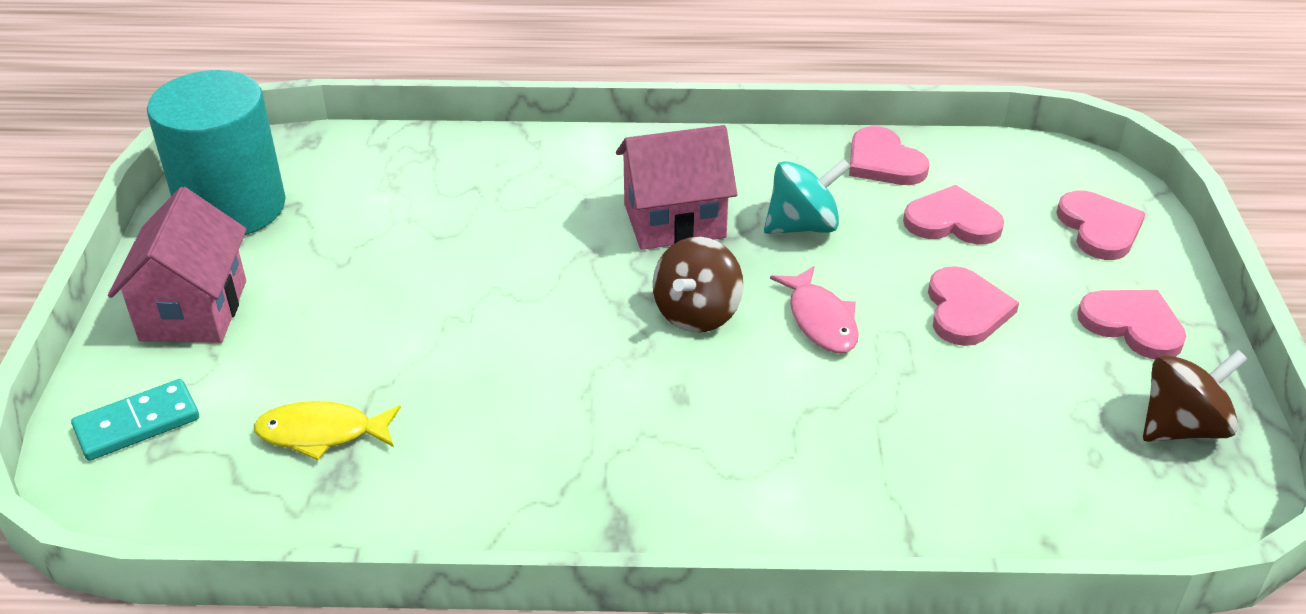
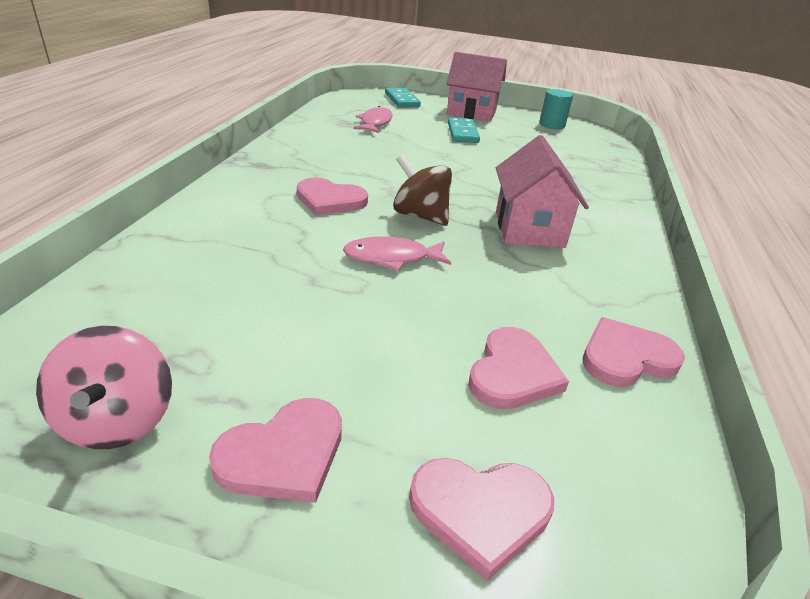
camera: 100 degrees right, 5 degrees down
turquoise cylinder [147,70,286,235] -> turquoise cylinder [539,89,573,129], size x0.47
yellow fish [254,401,401,460] -> pink fish [353,106,393,133]
turquoise spinning top [764,158,851,234] -> none
pink heart [928,266,1019,346] -> pink heart moved to [297,178,368,216]
brown spinning top [1143,350,1248,442] -> pink spinning top [36,326,172,449]
none -> turquoise domino [448,118,480,143]

